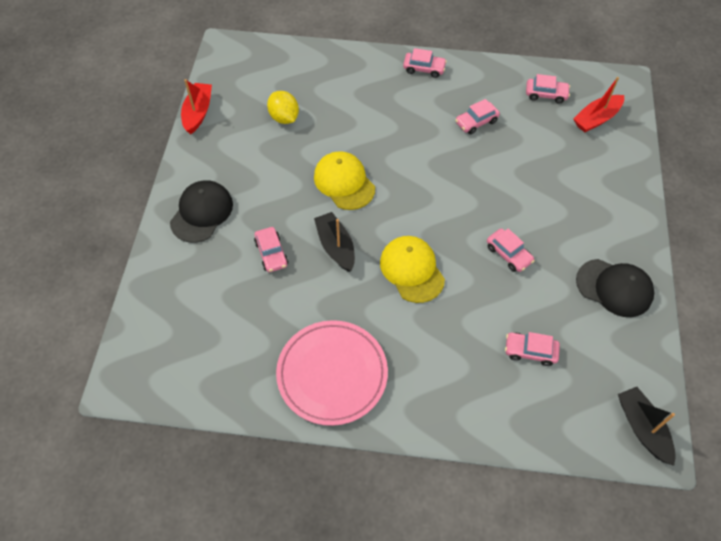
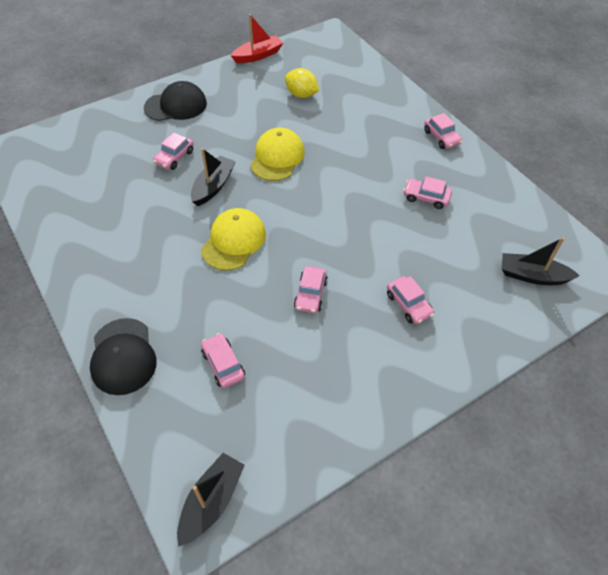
camera: 50 degrees right, 5 degrees down
yellow lemon [267,91,299,124] -> yellow lemon turned 75 degrees counterclockwise [285,68,319,98]
pink plate [276,320,388,426] -> none
pink car [526,74,570,104] -> pink car moved to [387,276,434,324]
red boat [573,77,624,132] -> black boat [502,237,580,285]
black cap [576,259,654,317] -> black cap moved to [90,318,157,395]

